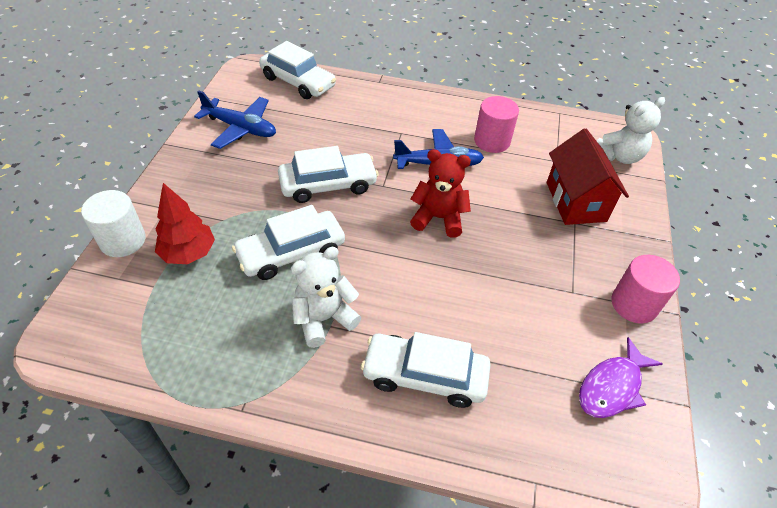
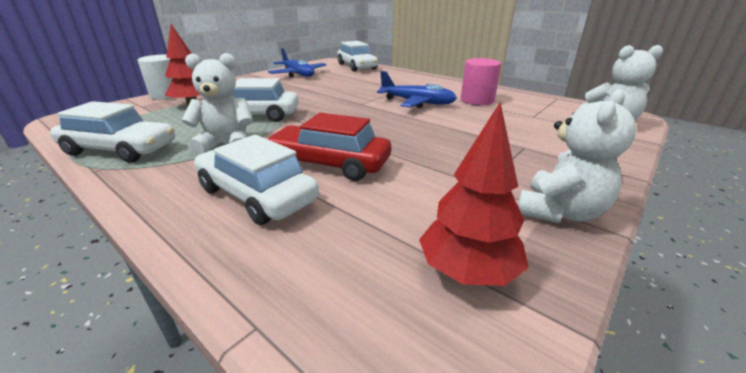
camera: 30 degrees right, 20 degrees down
white car [278,146,379,203] -> white car moved to [50,101,175,163]
red teddy bear [410,149,471,238] -> none
red house [547,129,629,225] -> none
purple fish [579,337,663,418] -> red tree [419,102,529,286]
pink cylinder [611,255,680,324] -> white teddy bear [518,89,636,223]
none -> red car [267,113,391,181]

